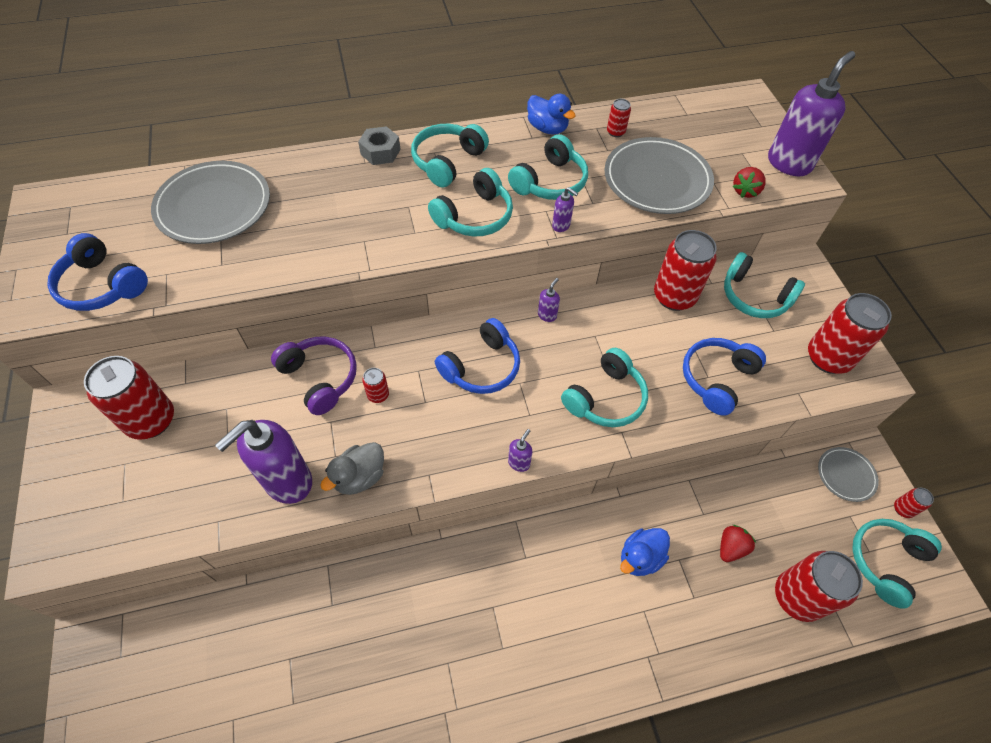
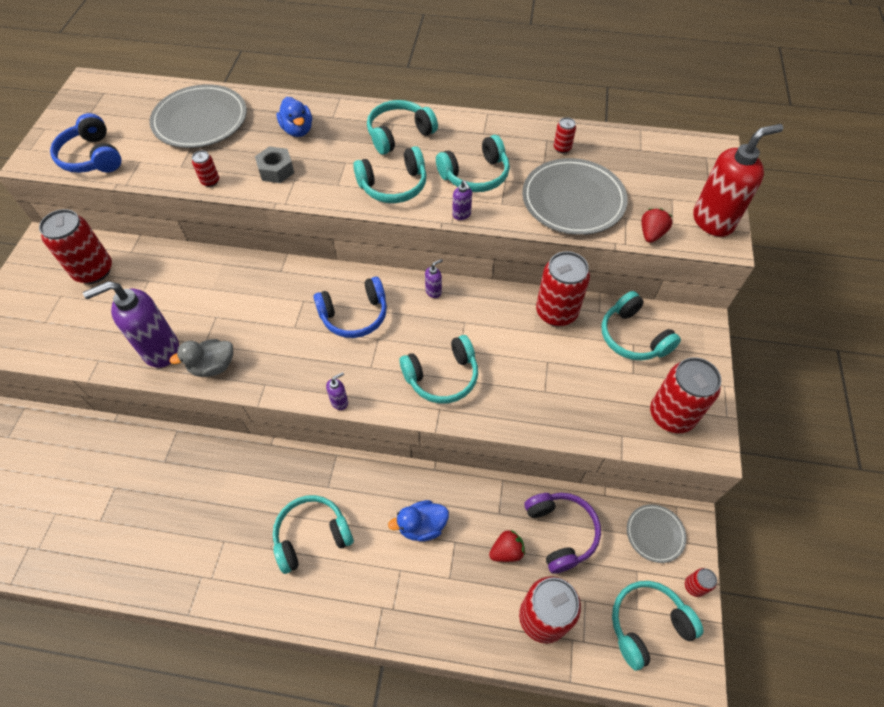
camera: 25 degrees right, 0 degrees up
purple headphones [271,336,357,415] -> purple headphones moved to [524,493,601,574]
grey nut [358,126,401,165] -> grey nut moved to [255,146,294,183]
red can [362,368,389,403] -> red can moved to [192,151,219,187]
blue duck [527,94,576,135] -> blue duck moved to [277,97,312,137]
blue headphones [683,338,766,416] -> none
red strawberry [733,167,766,198] -> red strawberry turned 150 degrees clockwise [641,208,673,243]
purple soap dispenser [768,51,855,176] -> red soap dispenser [693,124,783,237]
none -> turquoise headphones [273,495,354,574]

